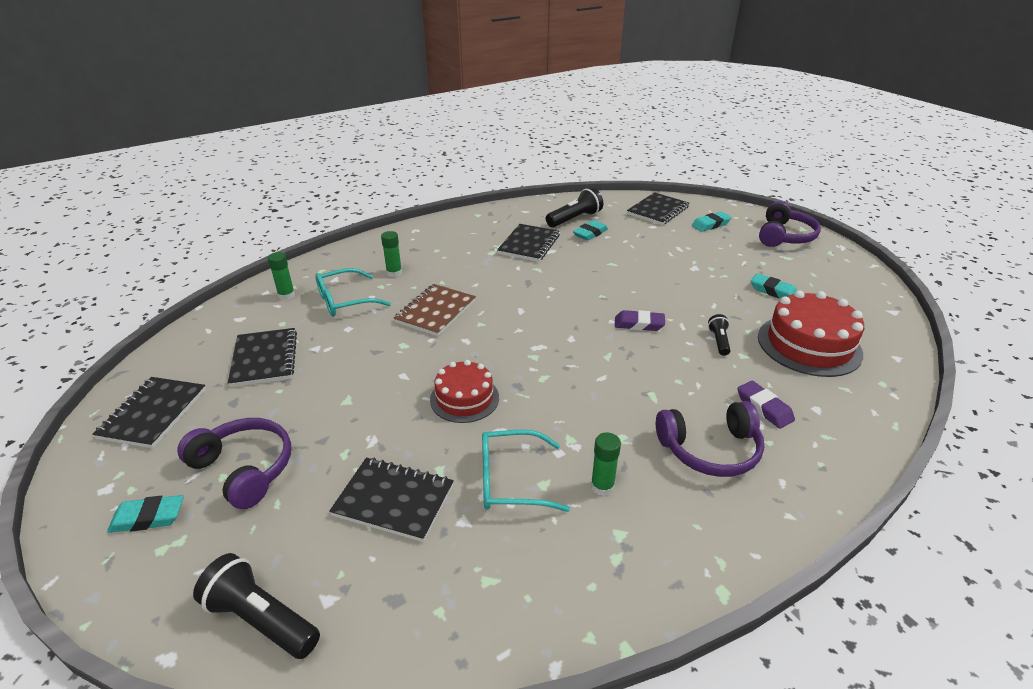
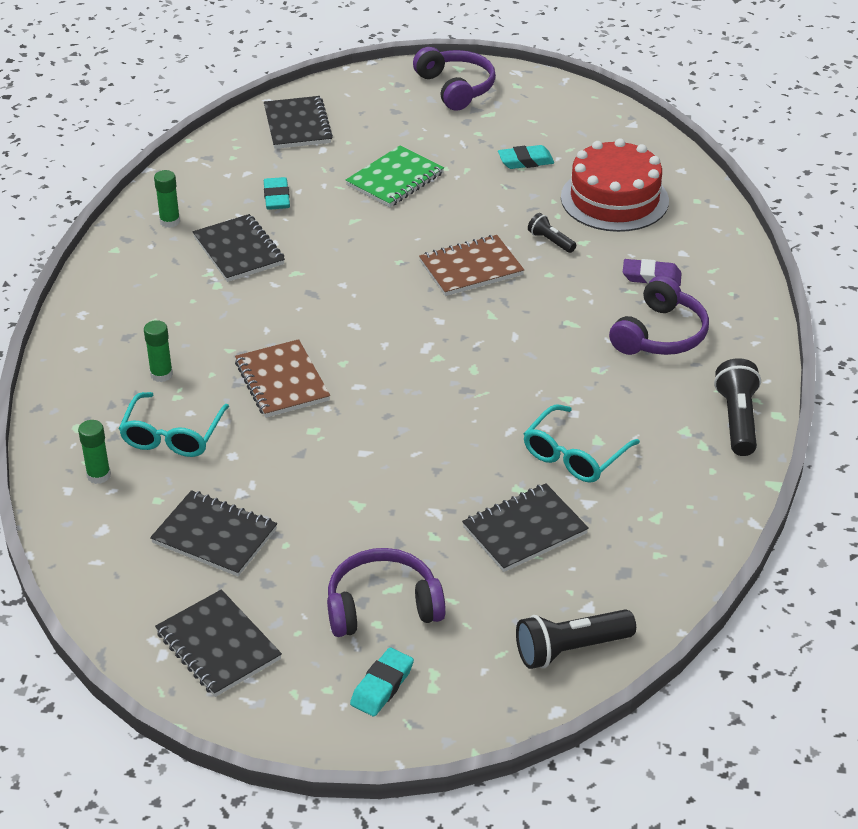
camera: 50 degrees left, 5 degrees up
red cake [430,360,499,423] -> none
black flashlight [546,187,603,227] -> black flashlight moved to [714,358,761,456]
green glue stick [591,433,621,496] -> green glue stick moved to [154,170,180,228]
purple eraser [615,310,665,331] -> brown notebook [419,235,524,296]
turquoise eraser [692,212,732,232] -> none
none -> green notebook [346,145,444,207]

